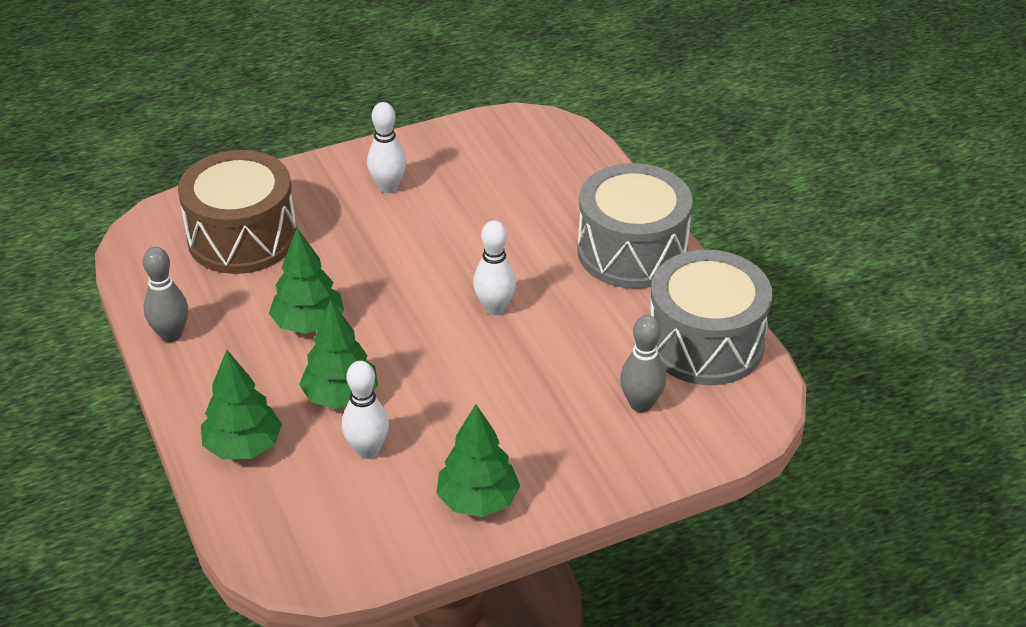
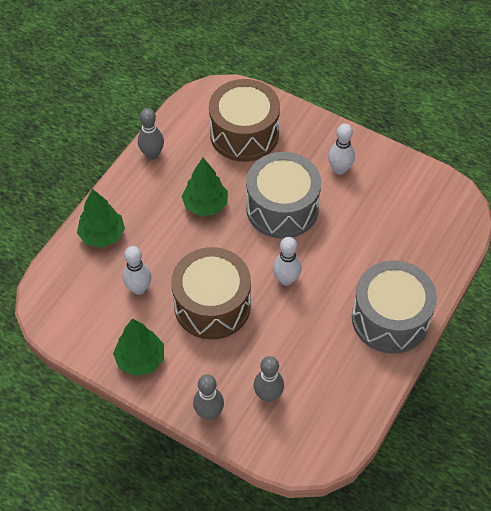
camera: 55 degrees right, 15 degrees up
green tree [299,300,378,409] -> none
grey drum [650,250,772,385] -> grey drum moved to [246,152,321,239]
none -> brown drum [171,247,251,340]
none -> grey bowling pin [193,374,224,420]

